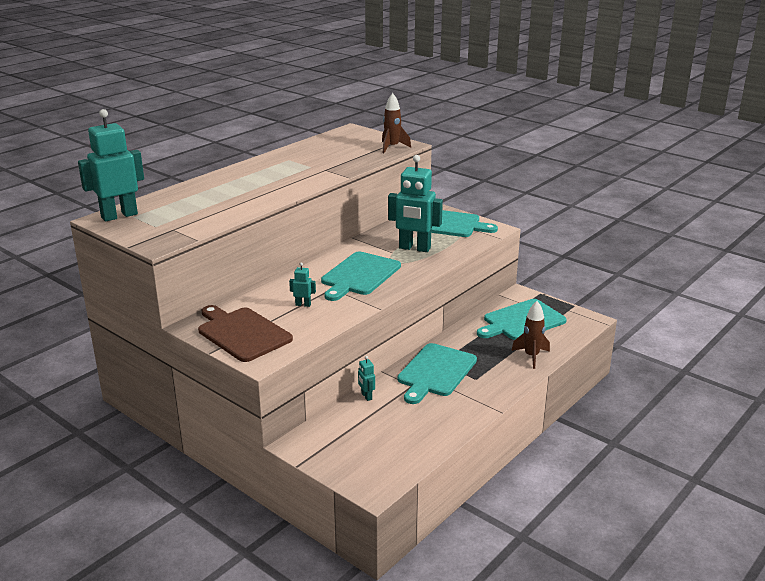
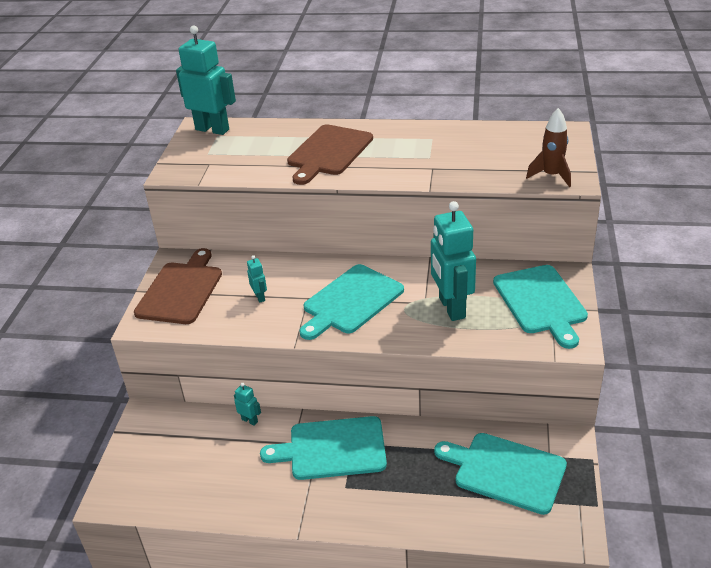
camera: 60 degrees right, 10 degrees up
turquoise cutting board [321,251,401,301] -> turquoise cutting board turned 45 degrees counterclockwise [300,264,404,340]
turquoise robot [358,356,375,401] -> turquoise robot turned 90 degrees clockwise [234,383,261,426]
brown rocket [511,301,550,369] -> none
none -> brown cutting board [287,124,373,185]

